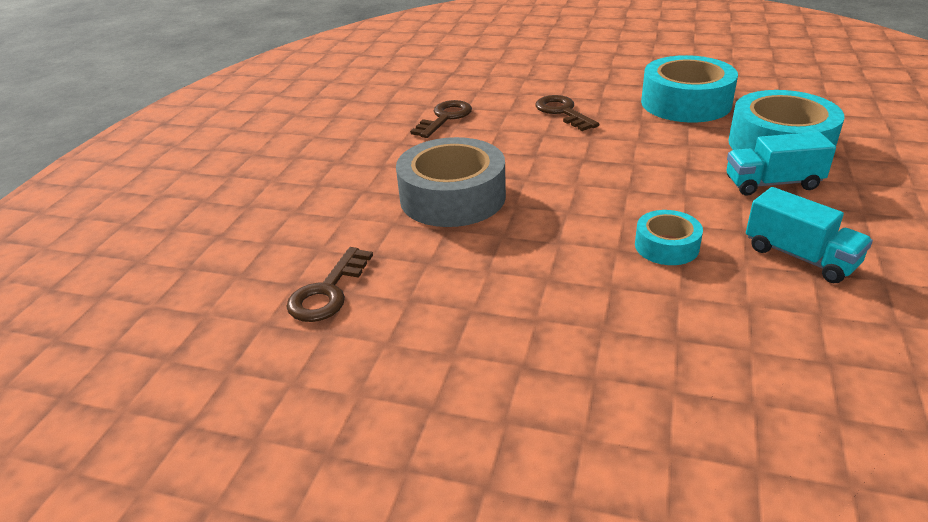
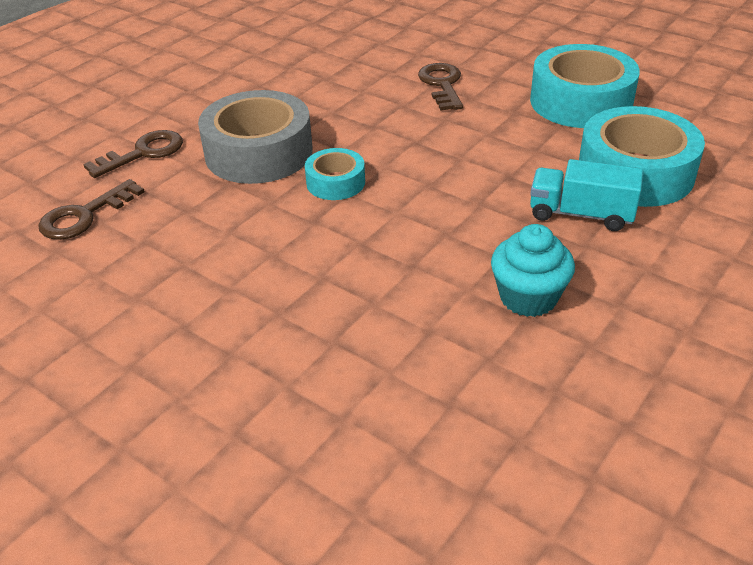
camera: 20 degrees right, 5 degrees up
brown key [410,100,472,138] -> brown key moved to [83,130,183,178]
turquoise tape [635,210,703,265] -> turquoise tape moved to [305,148,365,200]
turquoise truck [746,187,873,283] -> turquoise cupcake [491,224,575,317]

